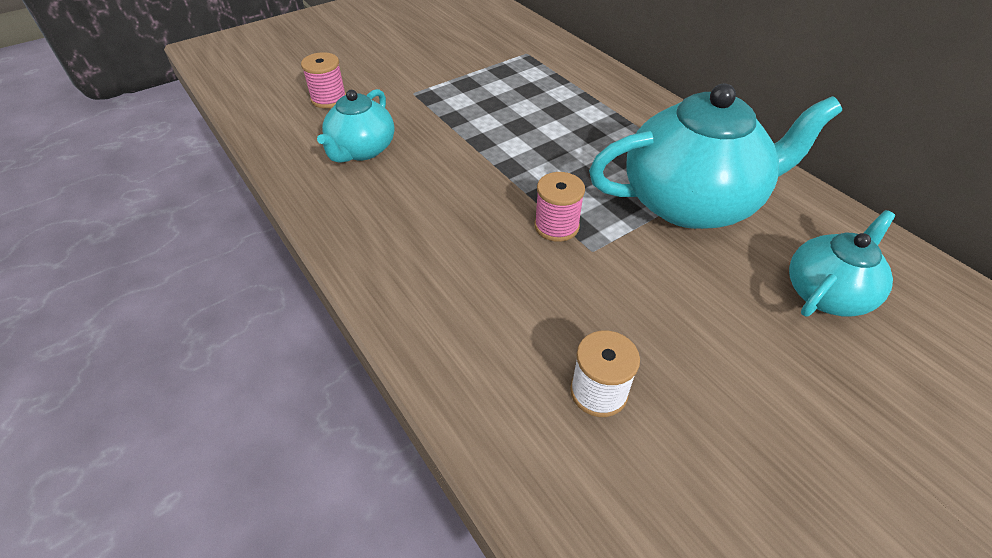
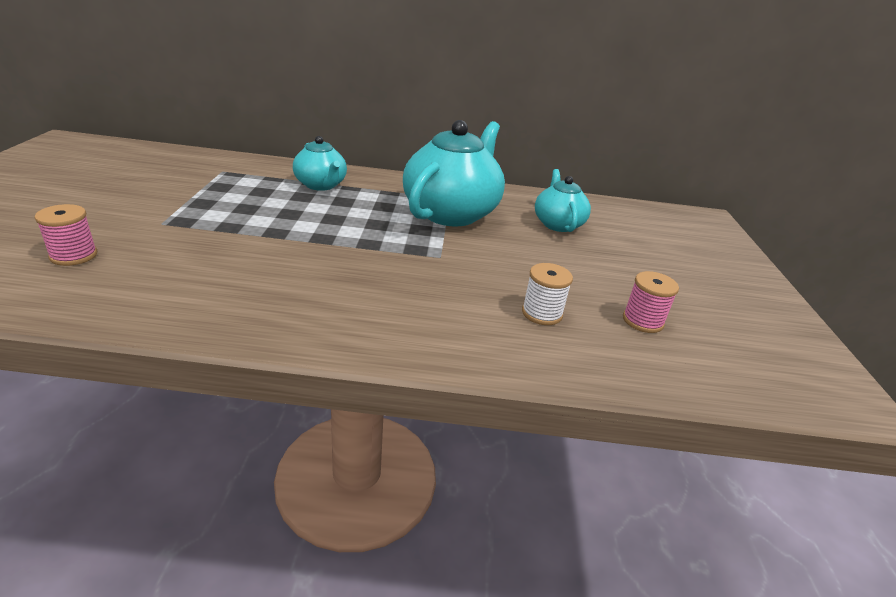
camera: 55 degrees left, 15 degrees down
turquoise teapot [317,89,394,163] -> turquoise teapot moved to [293,136,347,191]
pink spool [535,172,585,242] -> pink spool moved to [623,271,679,333]

